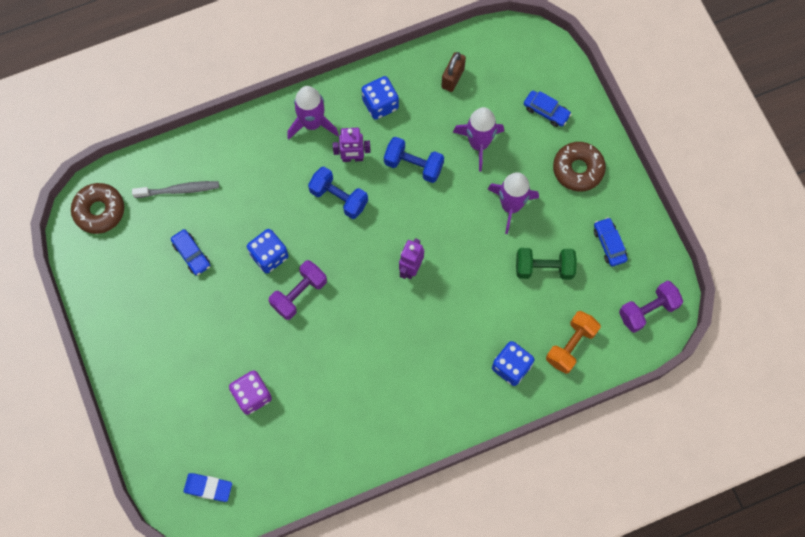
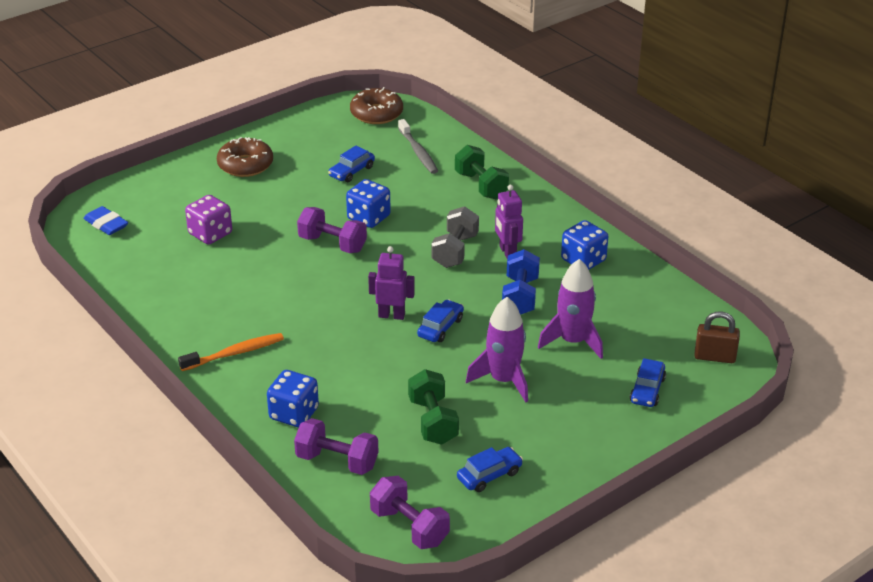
camera: 75 degrees right, 35 degrees down
blue eraser [184,473,232,502] -> blue eraser turned 45 degrees counterclockwise [83,206,128,235]
purple rocket [287,86,339,139] -> none
blue dumbbell [308,167,368,219] -> grey dumbbell [431,206,479,268]
brown padlock [441,52,466,92] -> brown padlock moved to [694,311,740,363]
orange dumbbell [546,311,601,374] -> purple dumbbell [294,418,378,475]
brown donut [553,142,606,191] -> brown donut moved to [217,137,273,177]
none -> orange toothbrush [178,333,284,371]
none -> blue car [417,299,464,342]
none -> green dumbbell [455,145,509,199]

